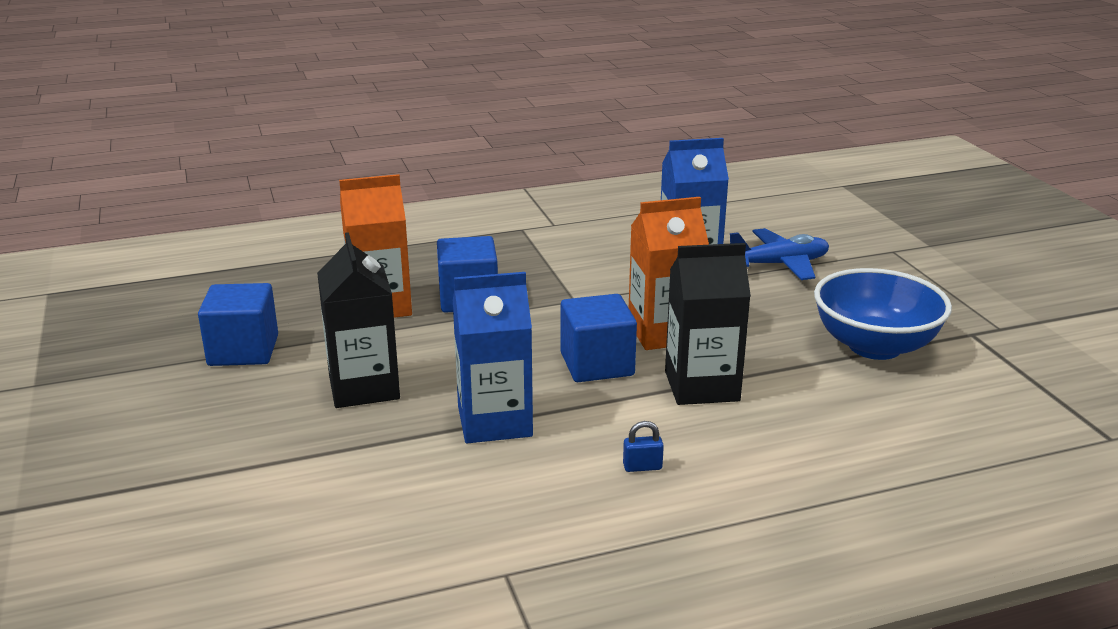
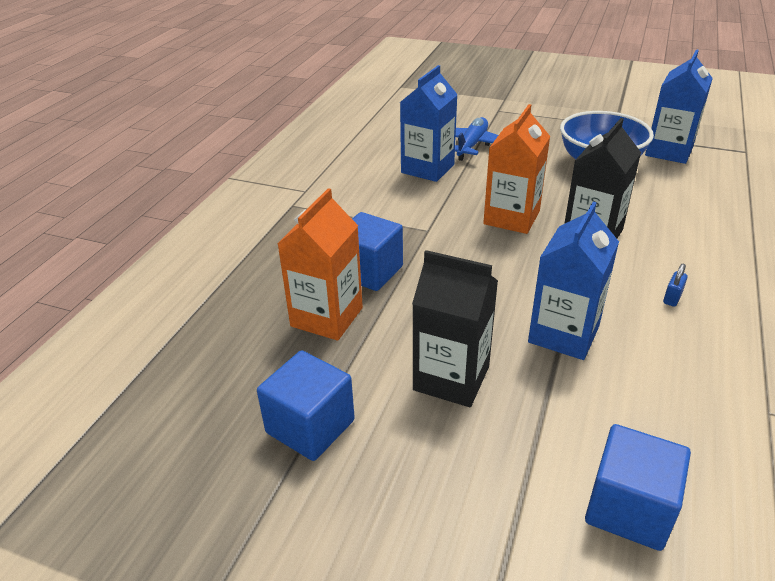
camera: 50 degrees left, 10 degrees up
blue cube [561,294,637,382] -> blue cube moved to [585,424,691,551]
none -> blue carton [645,49,713,164]

